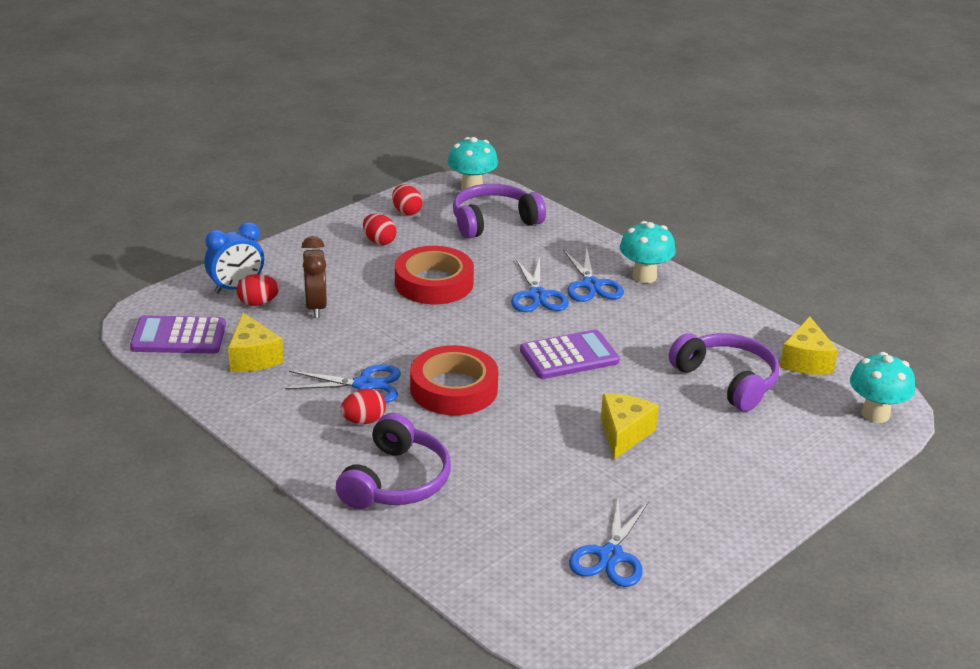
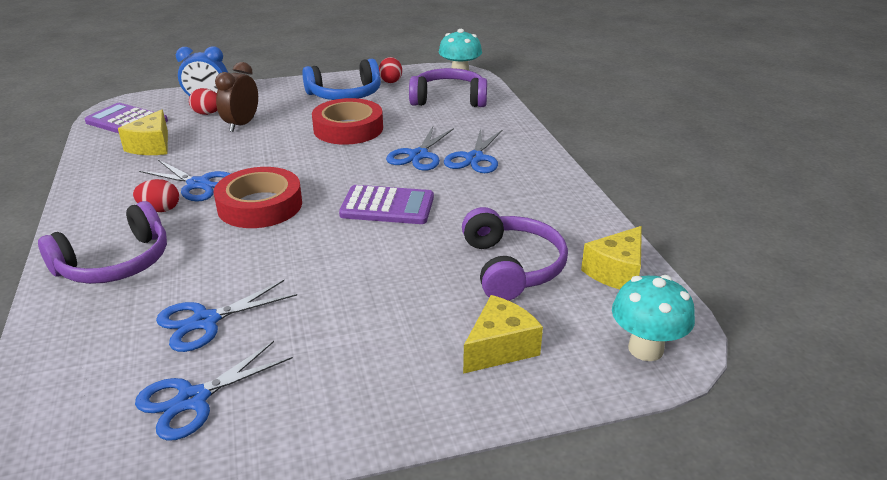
camera: 30 degrees right, 0 degrees up
red egg [363,214,397,245] -> blue headphones [302,59,381,100]
yellow cheese [601,394,659,460] -> yellow cheese moved to [463,295,543,374]
turquoise mushroom [620,221,676,283] -> none
none -> blue scissors [156,280,297,352]

